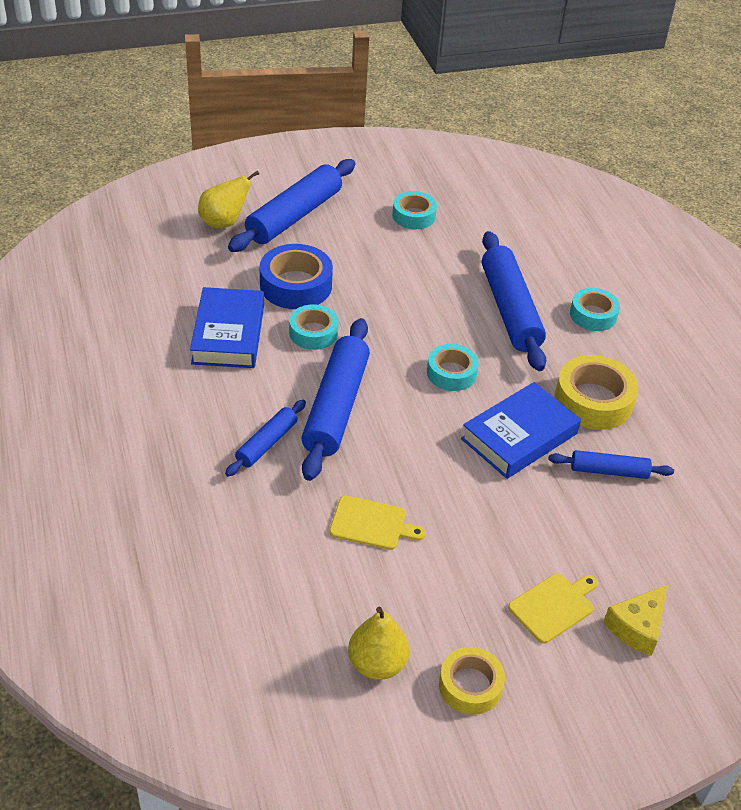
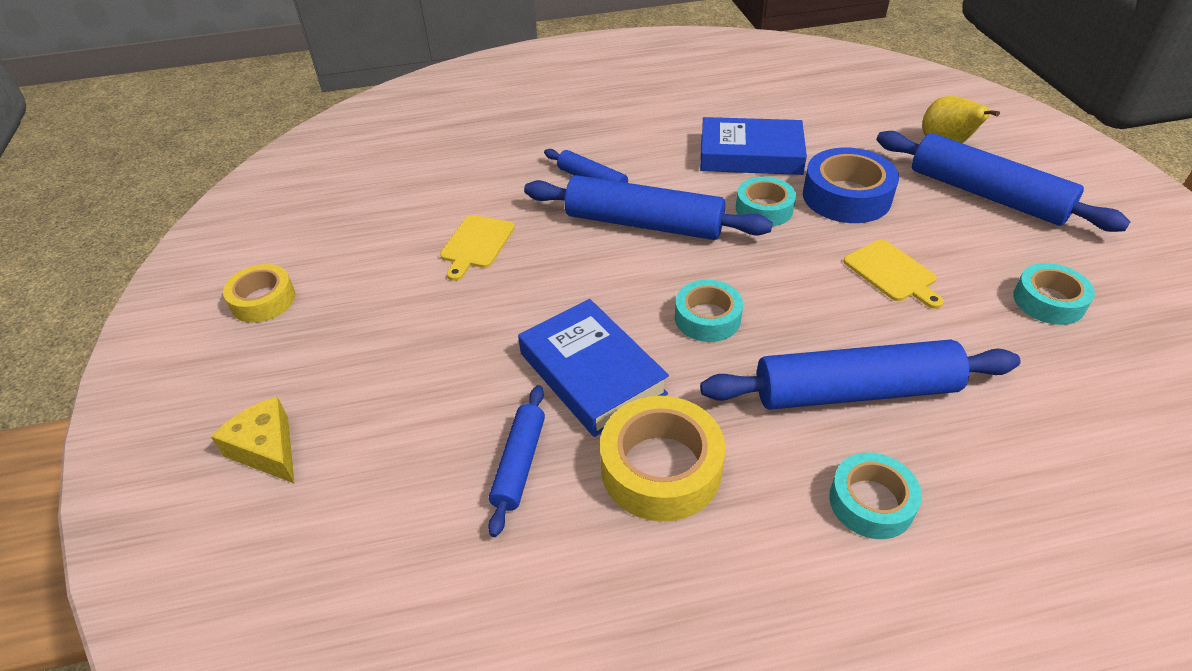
camera: 100 degrees right, 0 degrees up
yellow pear [348,607,409,680] -> none
yellow cutting board [508,573,598,644] -> yellow cutting board moved to [843,239,944,309]

